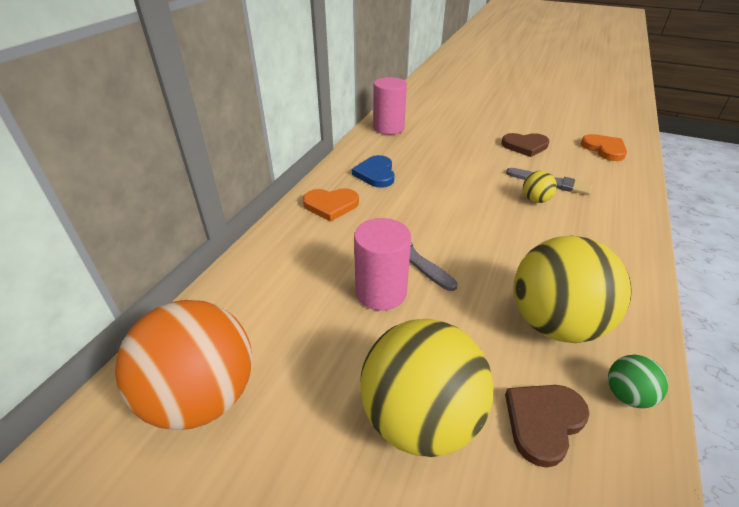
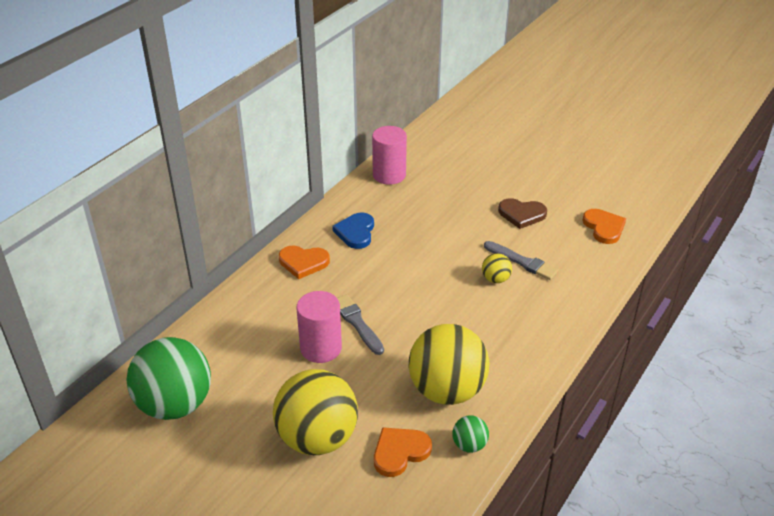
camera: 10 degrees right, 0 degrees up
orange ball [115,300,252,430] -> green ball [127,337,211,420]
brown heart [505,385,590,468] -> orange heart [374,427,432,477]

